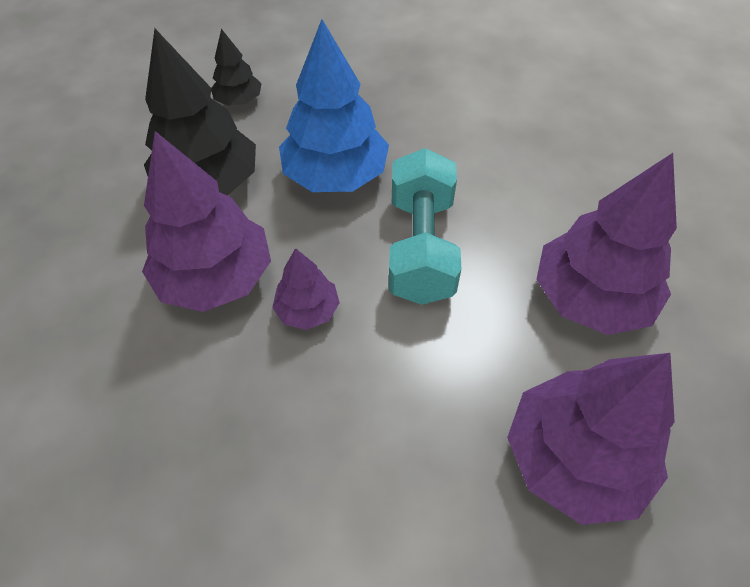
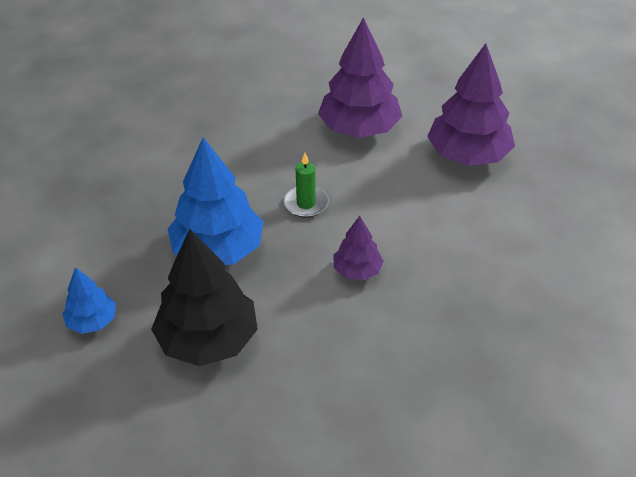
camera: 85 degrees left, 10 degrees down
purple tree [142,131,271,312] -> none
black tree [211,29,262,106] -> blue tree [62,267,116,334]
turquoise dumbbell [389,148,461,305] -> green candle [284,153,329,218]

